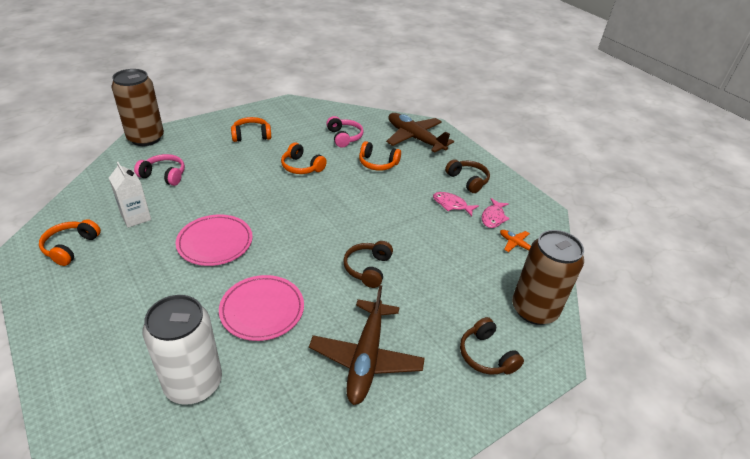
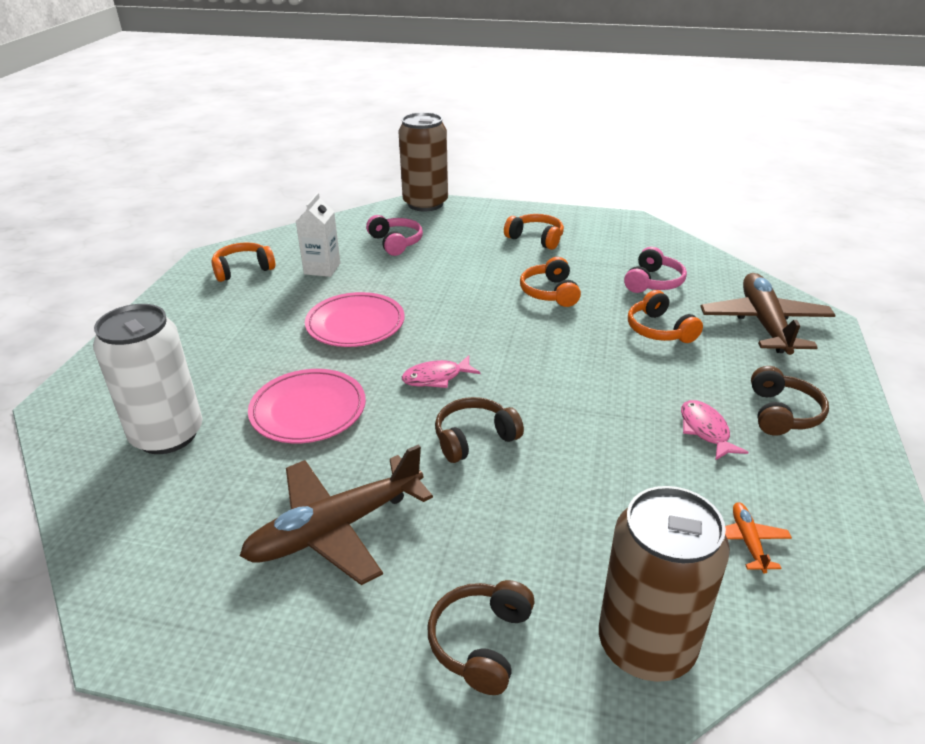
camera: 50 degrees right, 5 degrees down
pink fish [482,198,510,228] -> pink fish moved to [402,355,480,388]

